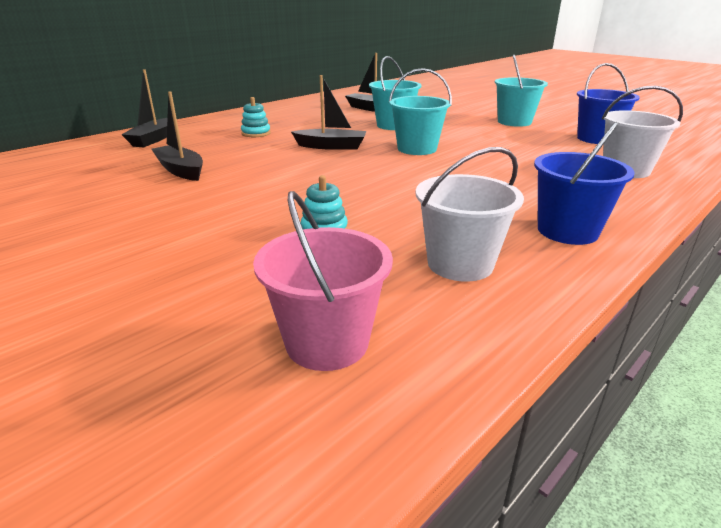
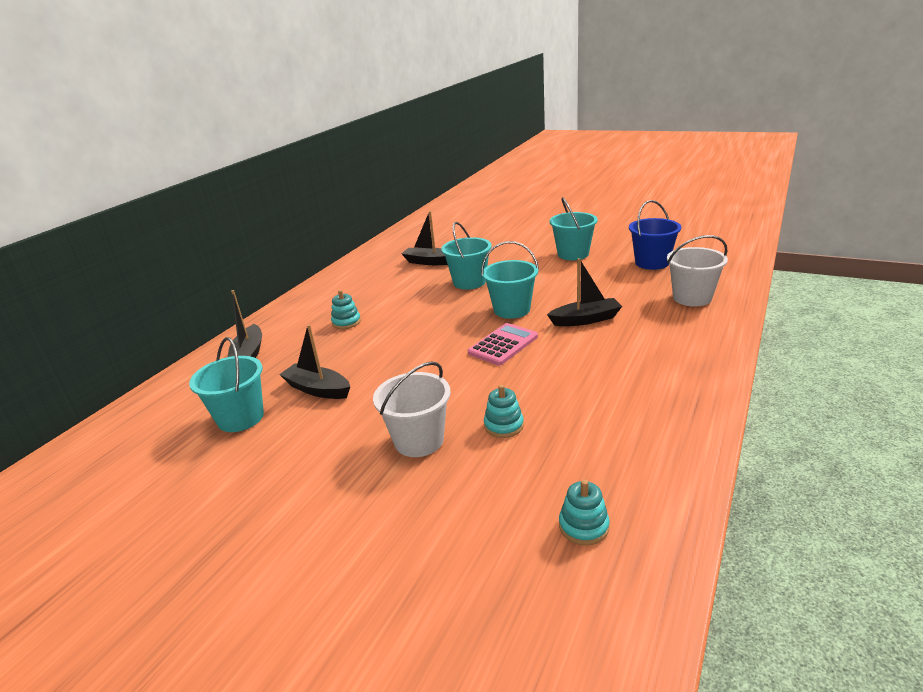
camera: 15 degrees left, 0 degrees up
pink bucket [253,191,393,371] -> turquoise stacking toy [559,480,610,546]
black boat [291,75,366,150] -> black boat moved to [547,258,622,326]
white bucket [415,147,524,282] -> white bucket moved to [373,362,451,457]
blue bucket [534,122,635,245] -> none
none -> turquoise bucket [189,337,264,432]
none -> pink calculator [468,323,538,366]

